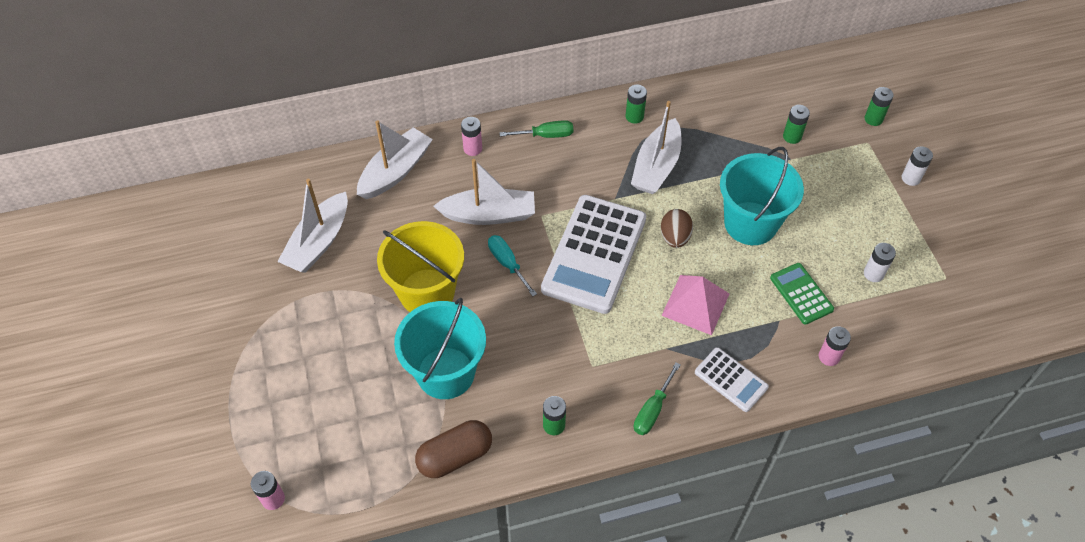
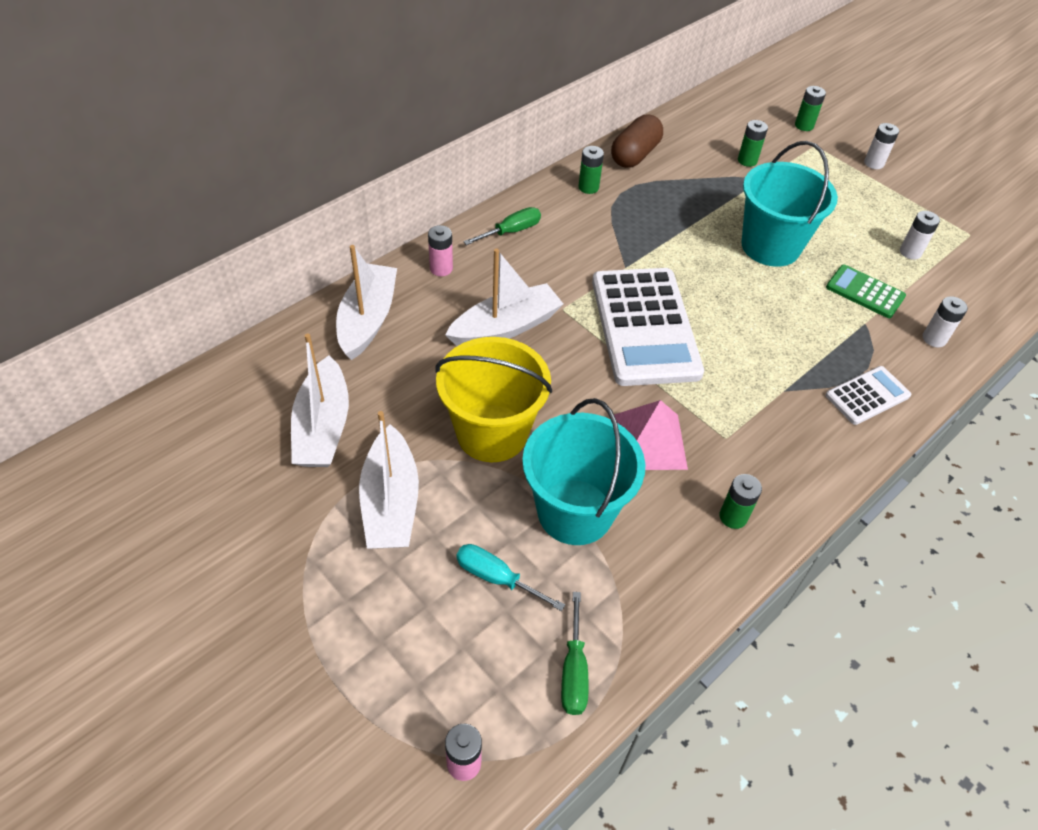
camera: 30 degrees left, 5 degrees down
brown capsule [415,420,492,478] -> brown capsule moved to [611,114,663,168]
turquoise screwdriver [488,235,537,297] -> turquoise screwdriver moved to [456,544,565,611]
white boat [631,101,681,194] -> white boat moved to [359,411,419,549]
green screwdriver [634,362,681,435] -> green screwdriver moved to [561,592,588,715]
brown egg [661,209,693,248] -> none
pink pyramid [661,275,729,335] -> pink pyramid moved to [614,400,688,470]
white calculator [695,347,769,412] -> white calculator turned 45 degrees counterclockwise [826,366,911,425]
pink battery [819,326,851,366] -> white battery [923,296,968,347]

